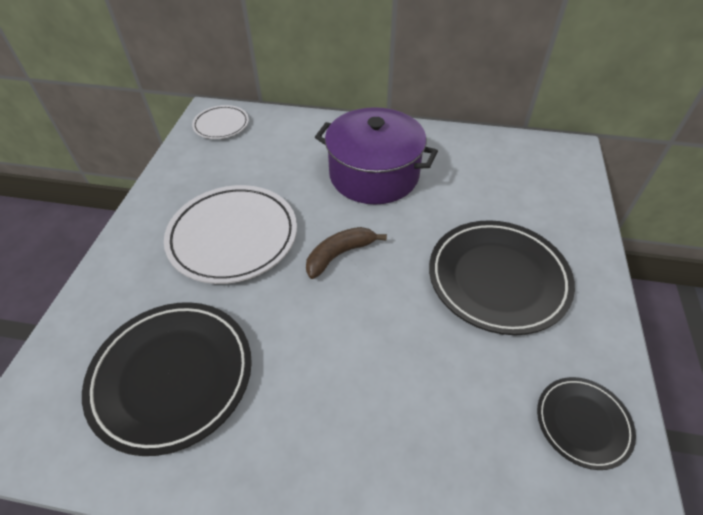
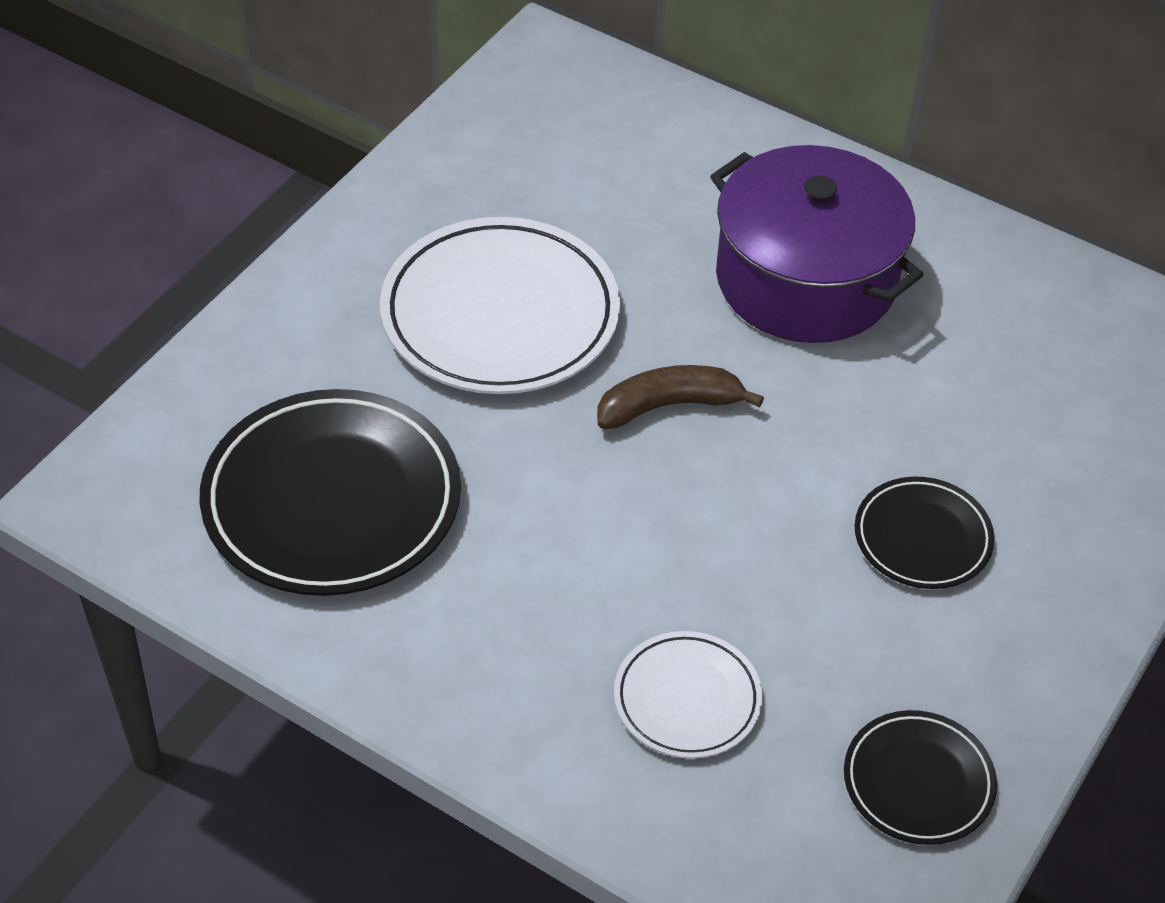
camera: 20 degrees right, 0 degrees up
white plate [192,105,249,139] -> white plate moved to [614,631,762,758]
black plate [429,220,575,335] -> black plate [854,477,994,589], size x0.54

